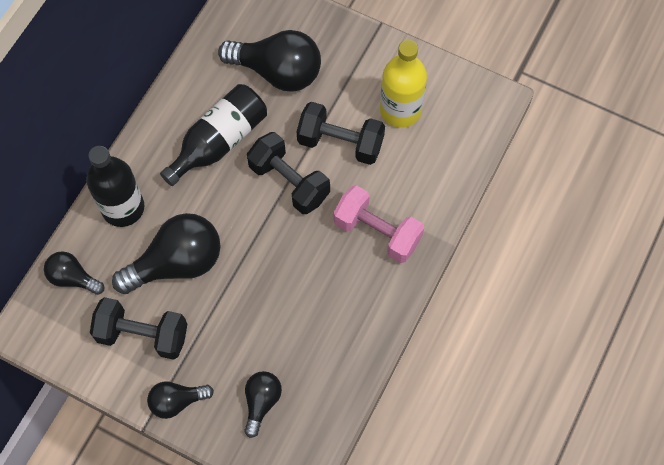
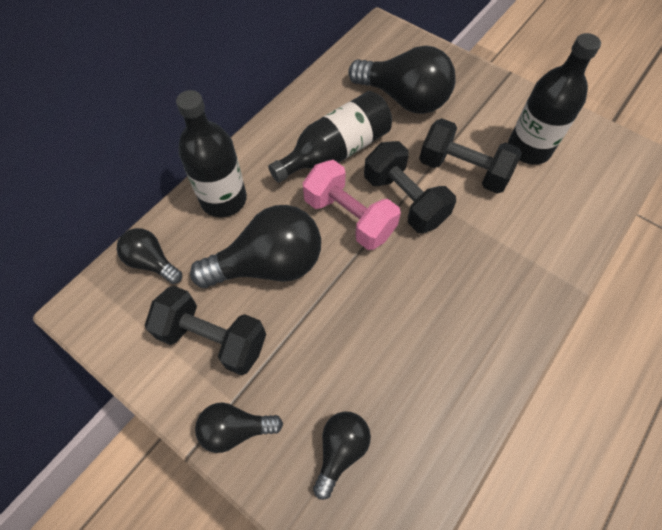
camera: 10 degrees right, 5 degrees down
pink dumbbell [334,185,424,263] -> pink dumbbell moved to [303,160,401,250]
yellow bottle [380,40,427,128] -> black bottle [508,33,601,165]

